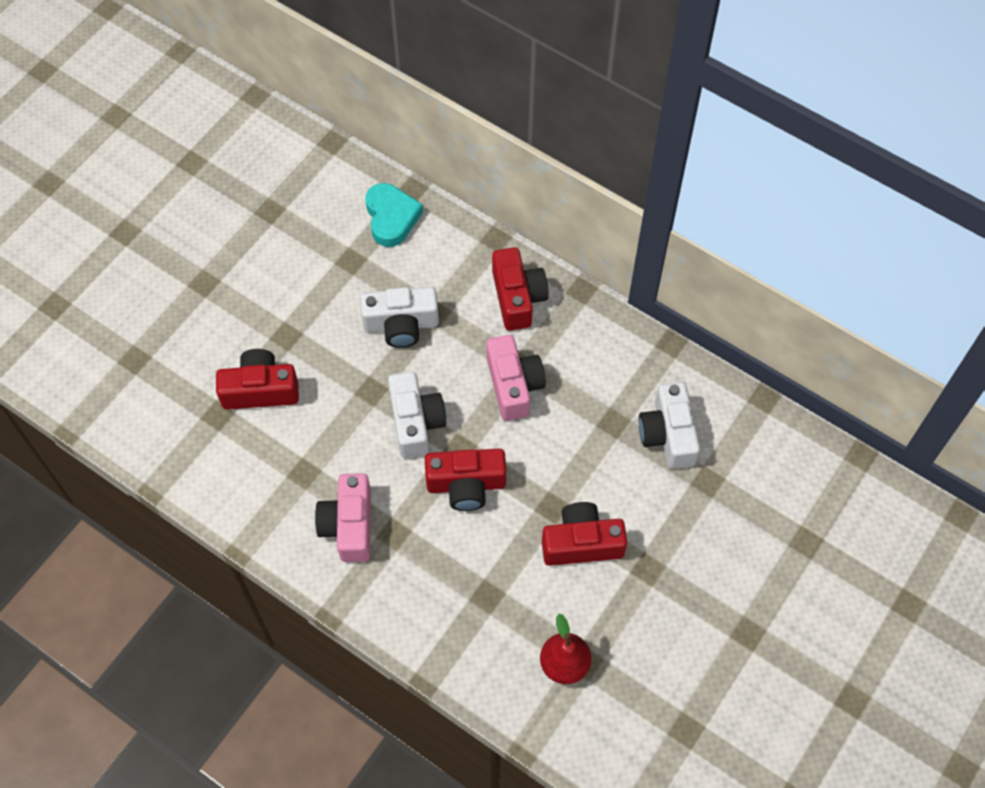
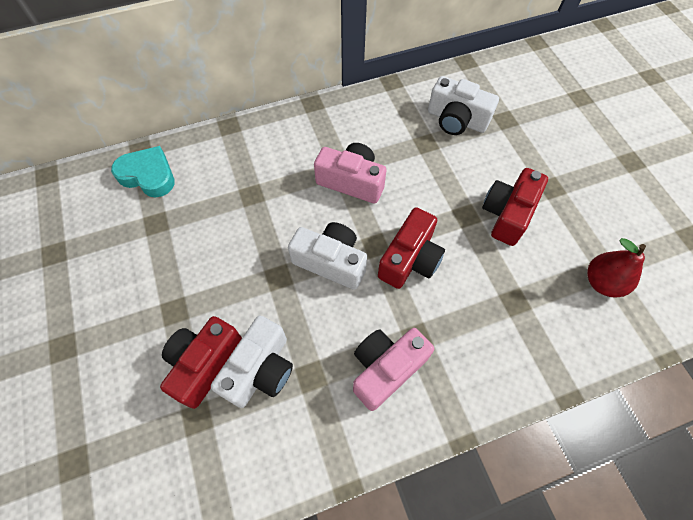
camera: 55 degrees left, 0 degrees up
pink camera [315,473,371,562] -> pink camera turned 105 degrees clockwise [353,328,434,411]
white camera [360,287,439,348] -> white camera moved to [211,316,293,408]
red camera [492,247,549,331] -> none

